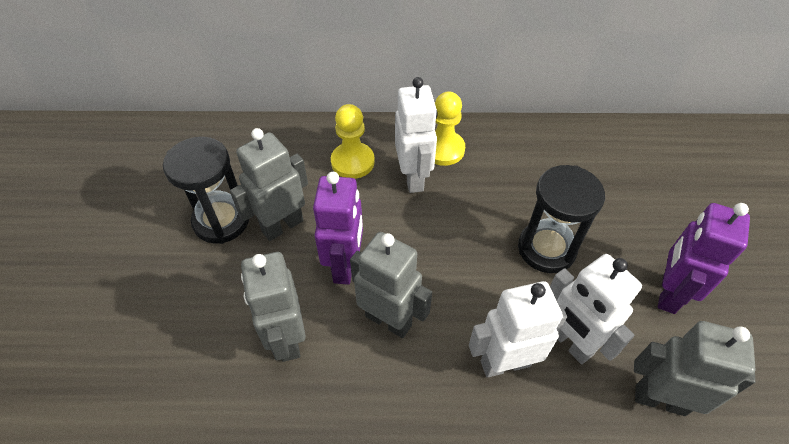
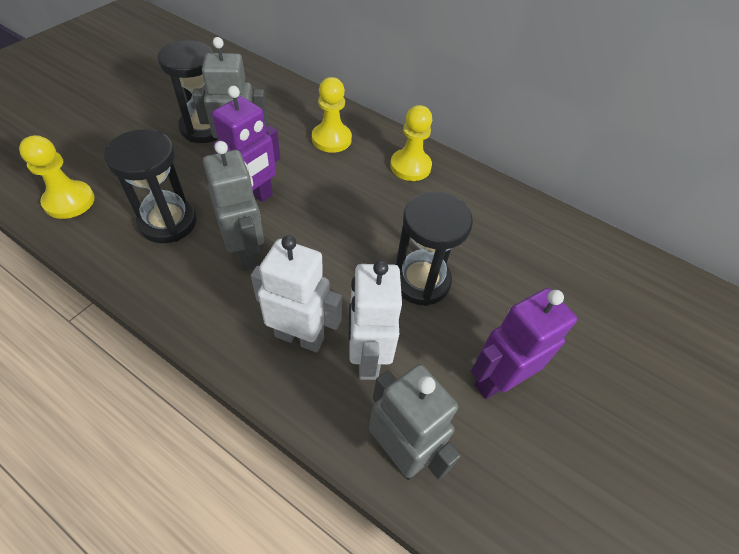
camera: 30 degrees right, 0 degrees up
grey robot [241,252,306,362] -> black hourglass [103,129,197,243]
white robot [395,77,438,193] -> none
none -> yellow pawn [19,135,95,219]

